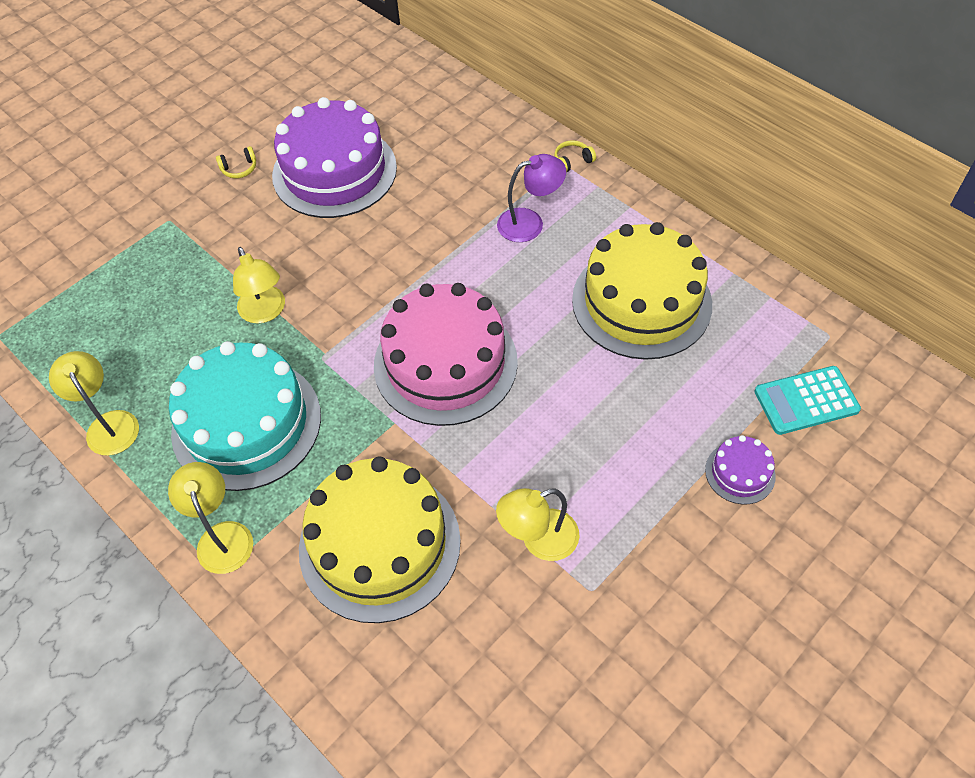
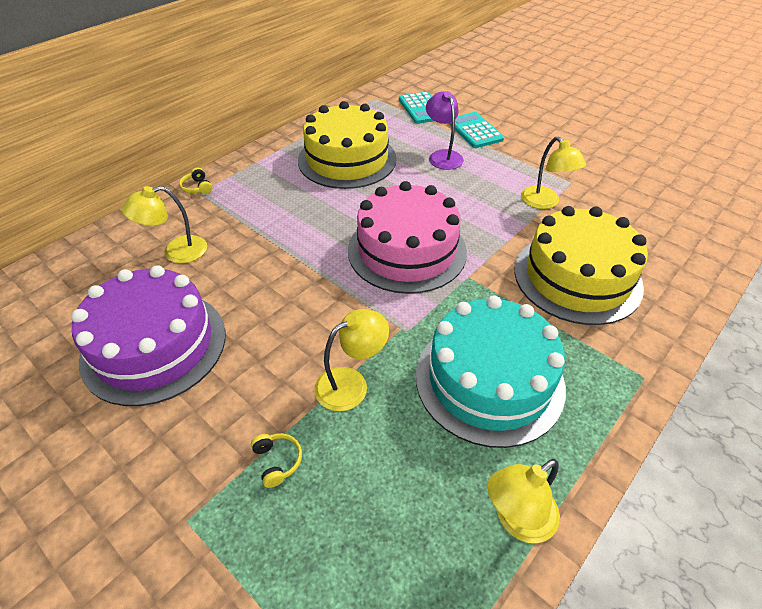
camera: 95 degrees left, 10 degrees down
yellow lamp [168,462,253,574] -> yellow lamp moved to [122,186,207,263]
yellow headphones [216,146,256,179] -> yellow headphones moved to [251,433,302,488]
purple lamp [497,154,566,242] -> purple lamp moved to [426,91,464,170]
purple cake [705,435,776,504] -> turquoise calculator [448,112,504,148]

